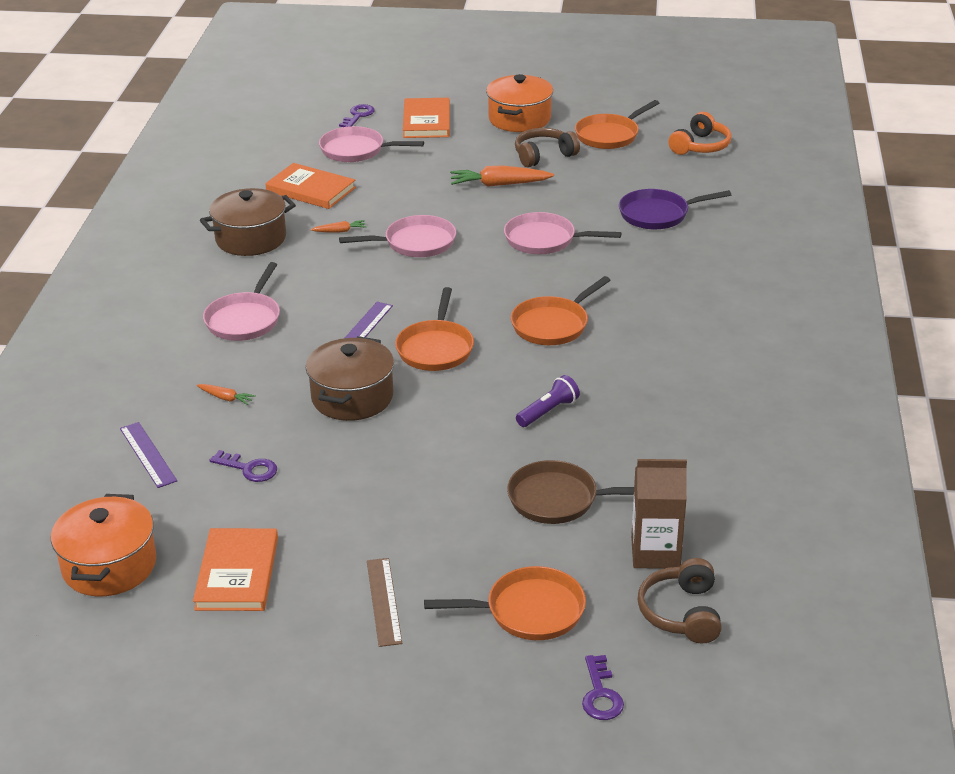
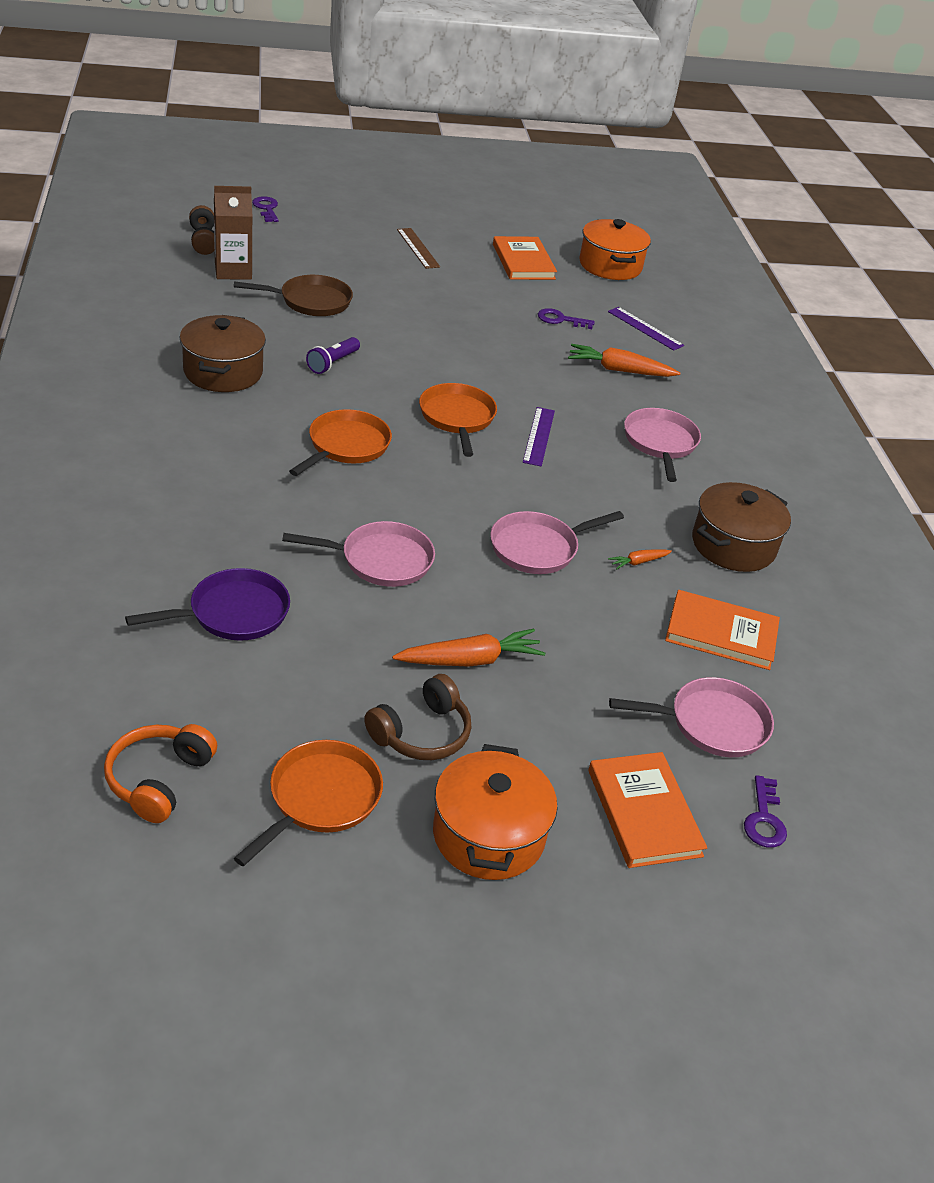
camera: 160 degrees right, 5 degrees up
orange carrot [197,384,256,405] -> orange carrot [568,344,680,377], size x1.96
brown pot [306,336,394,421] -> brown pot moved to [180,315,266,392]
orange pan [424,566,586,640] -> none

